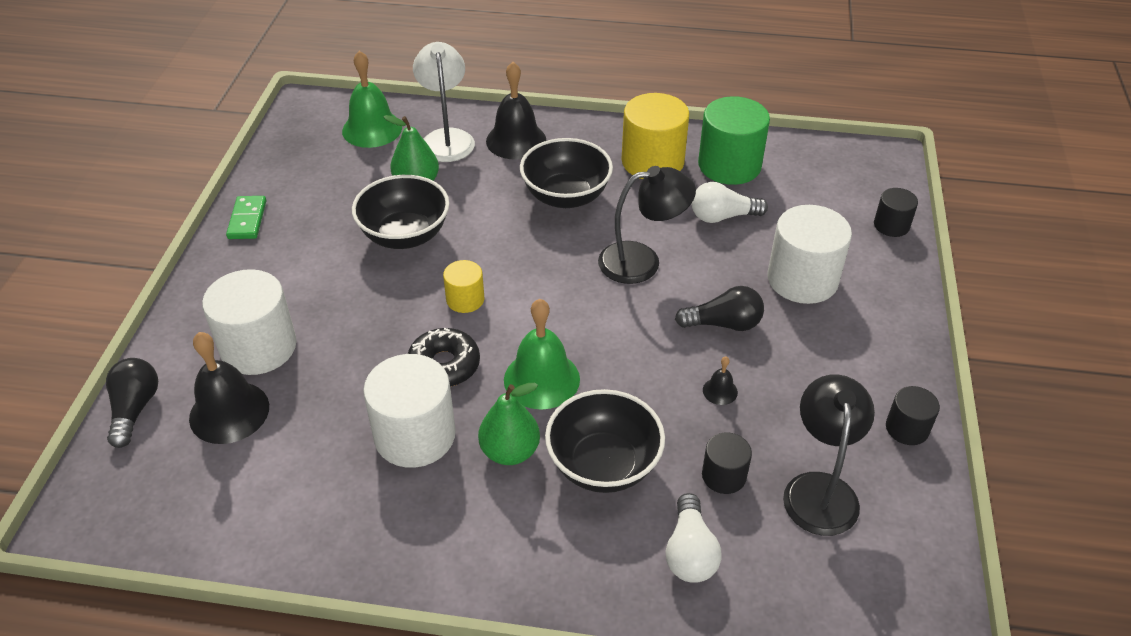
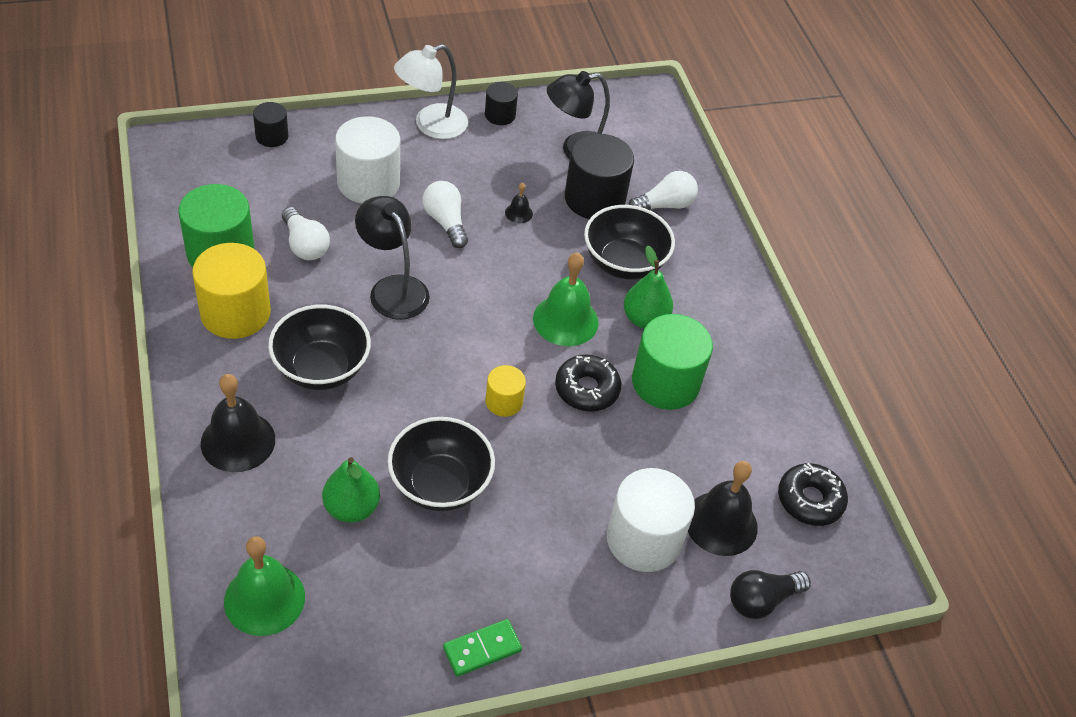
camera: 120 degrees left, 5 degrees up
white cylinder [363,354,456,468] -> green cylinder [632,314,713,410]
white lamp [413,42,475,162] -> white lamp moved to [394,44,468,139]
black light bulb [675,286,764,331] -> white light bulb [423,181,468,248]
black cylinder [702,432,752,494] -> black cylinder [565,134,634,219], size x1.89
none -> black donut [778,463,848,526]

